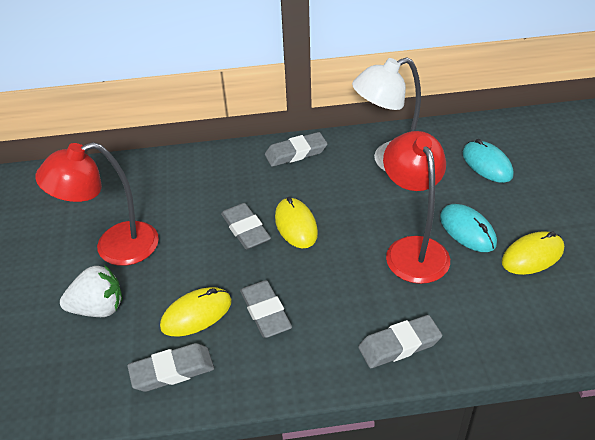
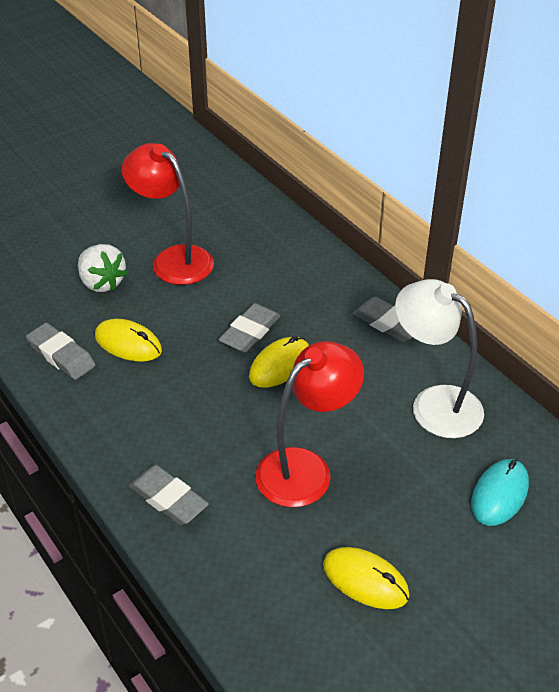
camera: 60 degrees right, 0 degrees up
grey eraser [240,280,292,338] -> none
turquoise mouse [440,204,497,252] -> none

